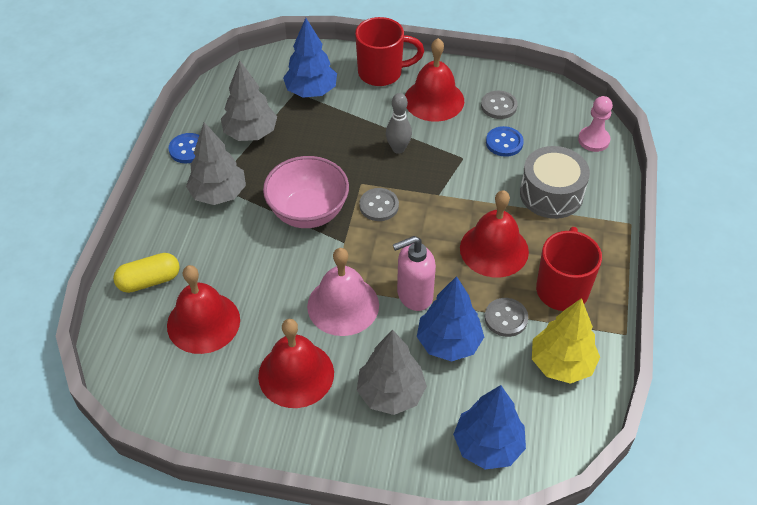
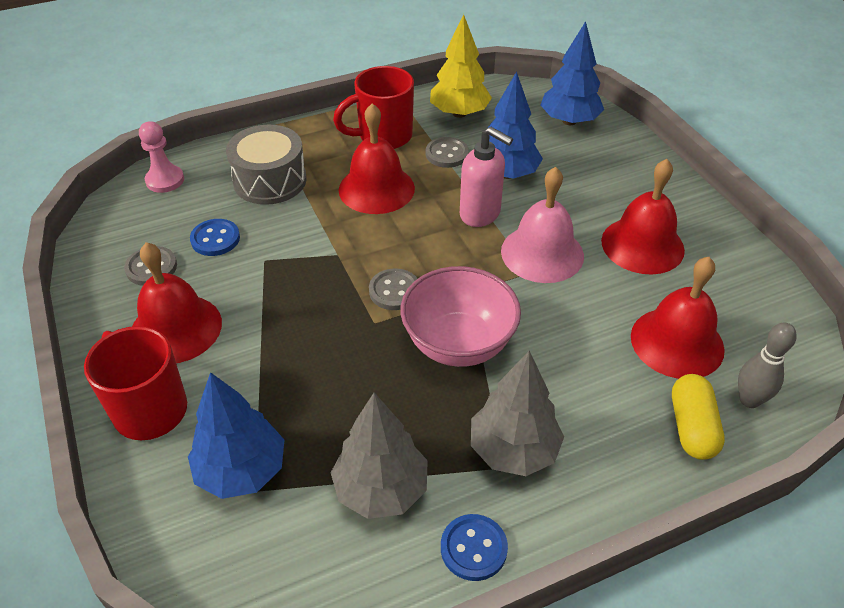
camera: 125 degrees left, 5 degrees down
yellow capsule [113,253,180,293] -> yellow capsule turned 60 degrees clockwise [672,374,725,460]
grey tree [357,329,427,415] -> none
grey bowling pin [386,93,412,154] -> grey bowling pin moved to [738,322,797,408]

